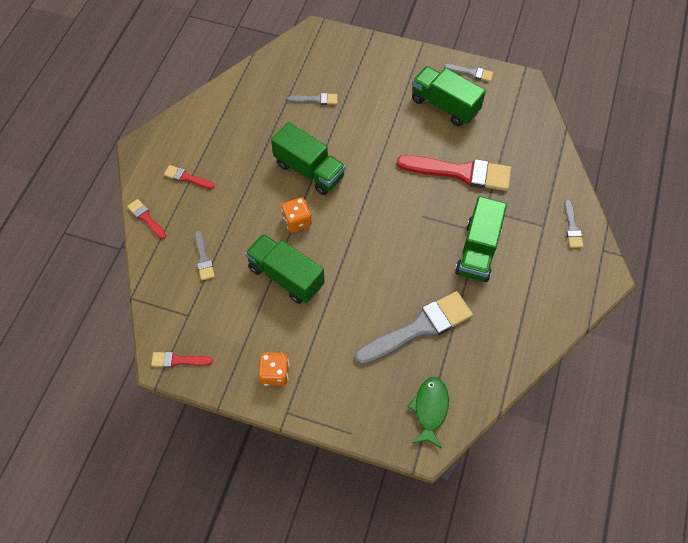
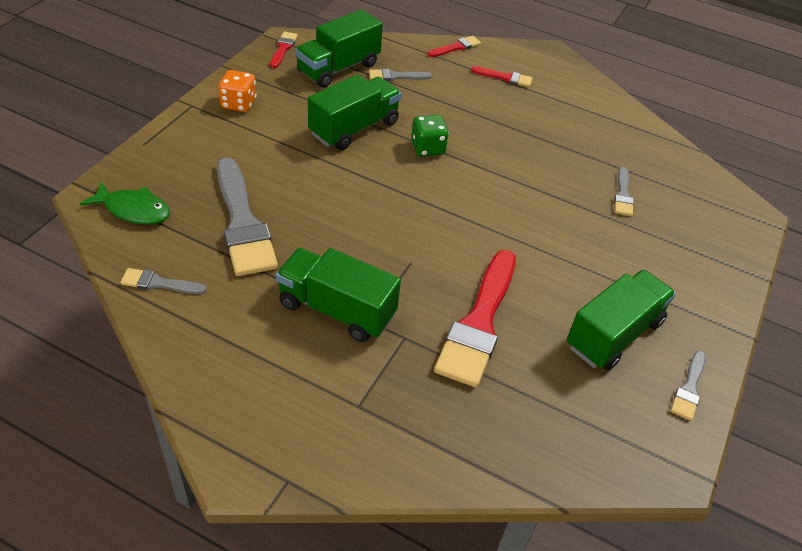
camera: 95 degrees right, 15 degrees down
red brush [164,165,215,189] -> red brush turned 75 degrees clockwise [471,66,533,87]
green truck [271,122,345,195] -> green truck moved to [295,9,383,88]
orange dice [281,197,312,233] -> green dice [411,115,449,156]
grey brush [564,200,583,248] -> grey brush moved to [120,268,207,294]

